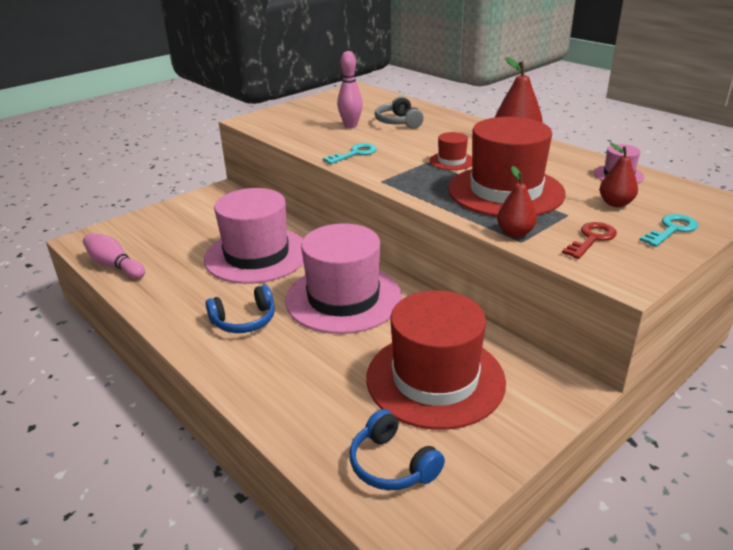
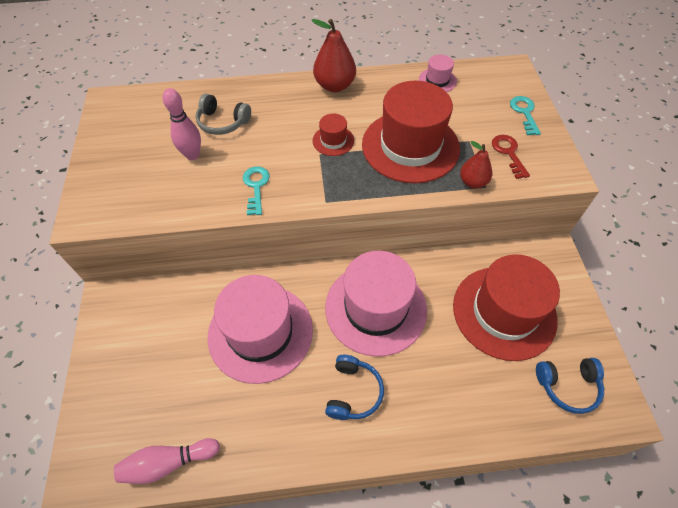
camera: 55 degrees left, 25 degrees up
red pear [600,142,638,207] -> none

